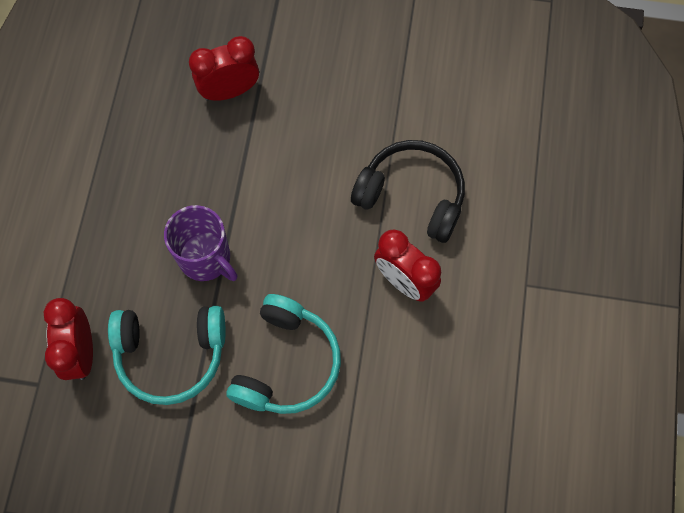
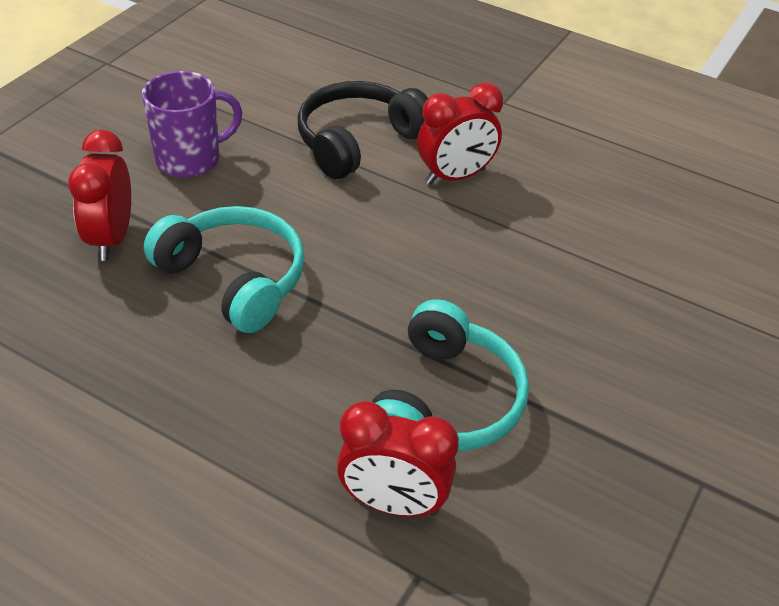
camera: 70 degrees left, 25 degrees down
purple mug [164,205,238,281] -> purple mug moved to [142,71,242,178]
turquoise headphones [227,294,341,414] -> turquoise headphones moved to [144,206,305,333]

